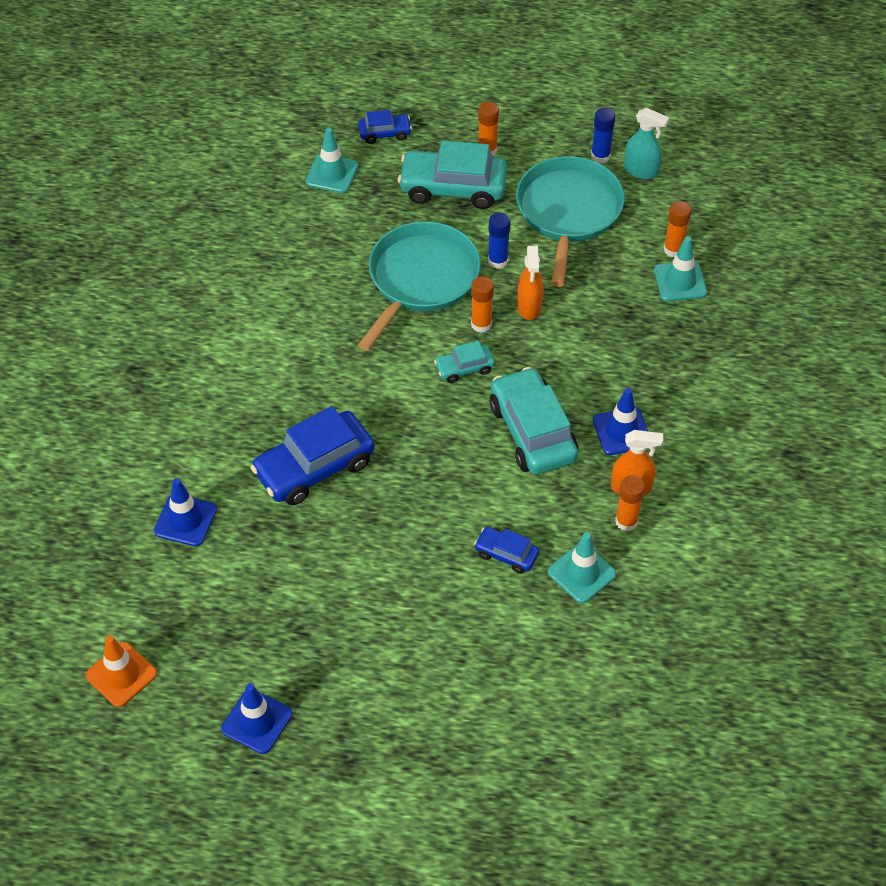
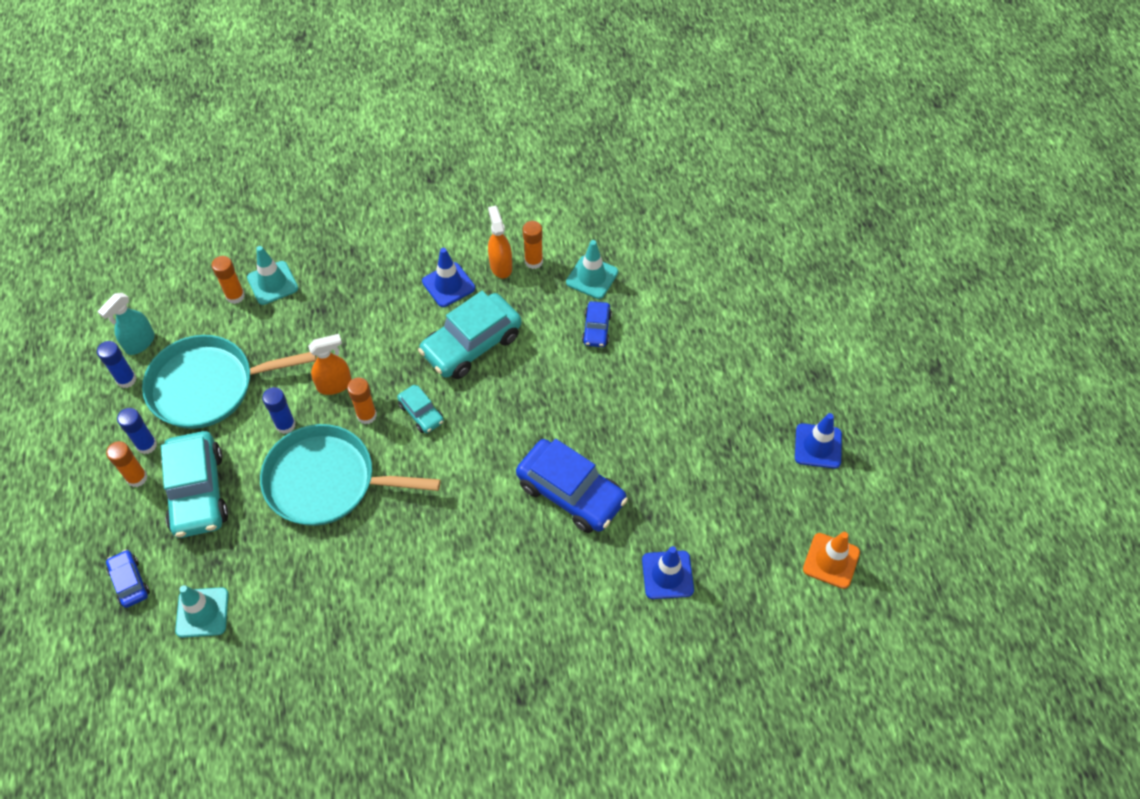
camera: 110 degrees left, 5 degrees up
turquoise spray bottle [624,108,669,179] -> turquoise spray bottle turned 150 degrees counterclockwise [97,293,155,355]
none -> blue glue stick [117,408,157,454]

